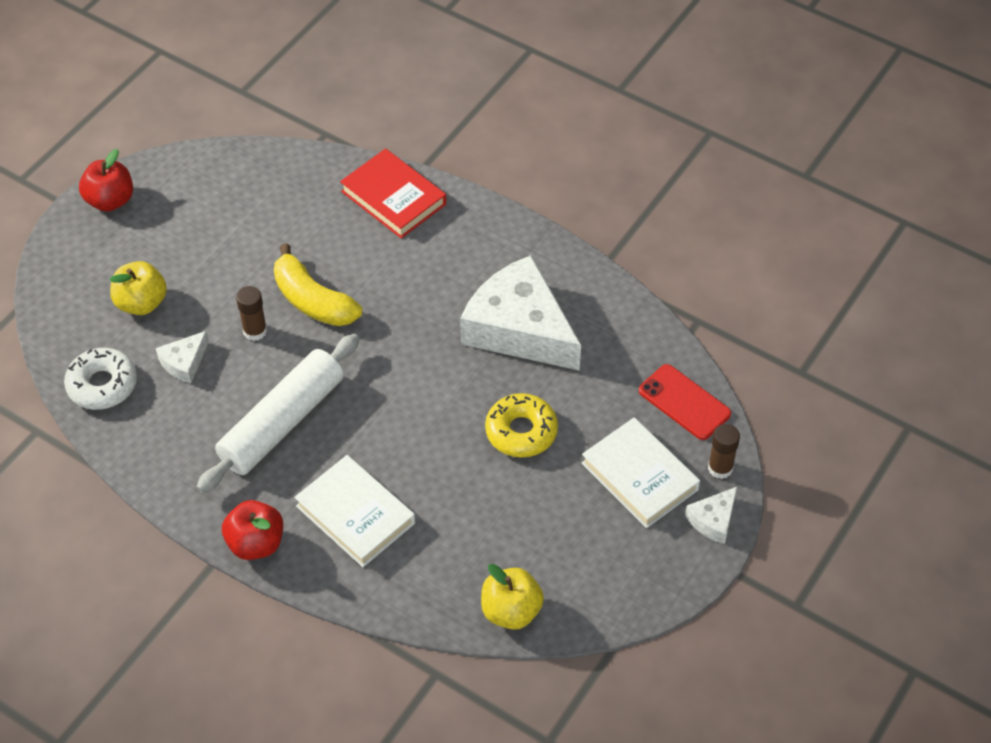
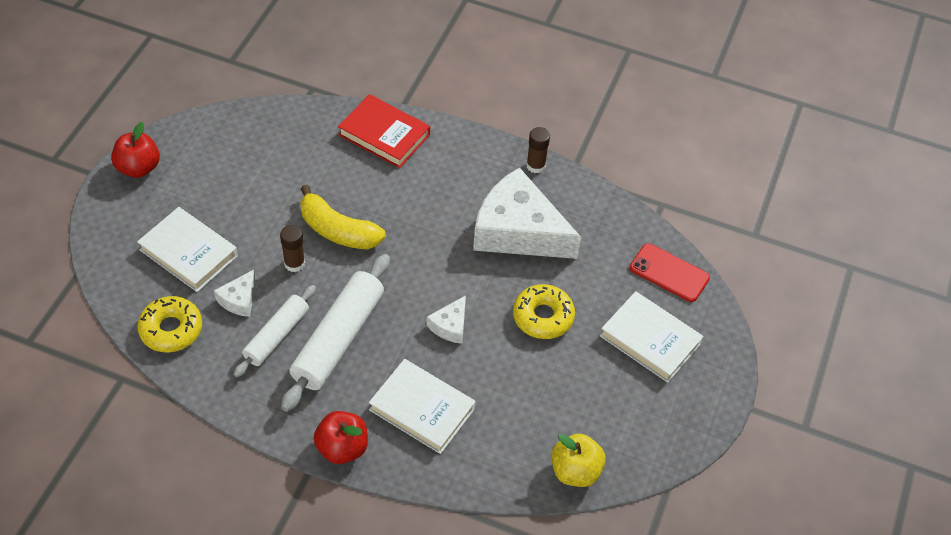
camera: 15 degrees left, 0 degrees up
white donut [64,348,137,410] -> yellow donut [137,296,202,352]
yellow apple [110,261,167,315] -> white book [137,207,238,292]
white cheese [685,487,737,544] -> white cheese moved to [426,295,466,344]
brown glue stick [708,424,740,479] -> brown glue stick moved to [526,127,550,173]
none -> white rolling pin [234,285,316,377]

